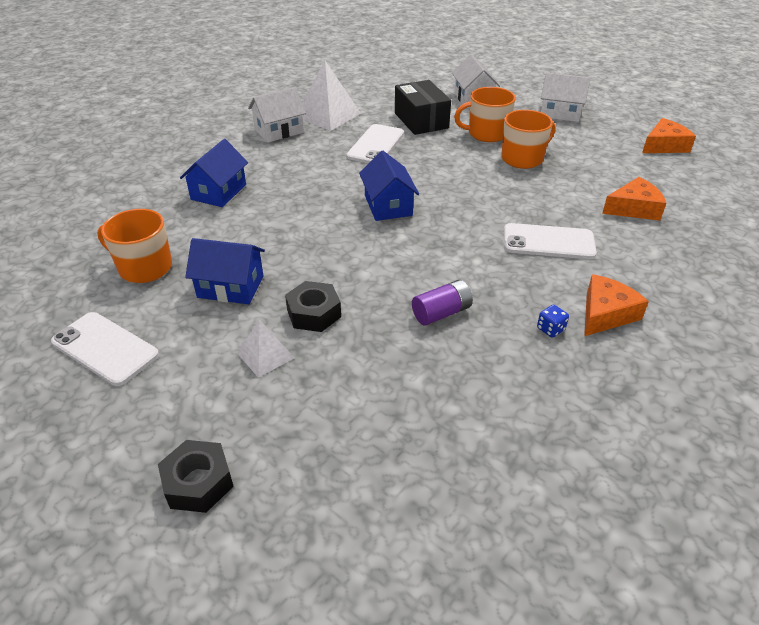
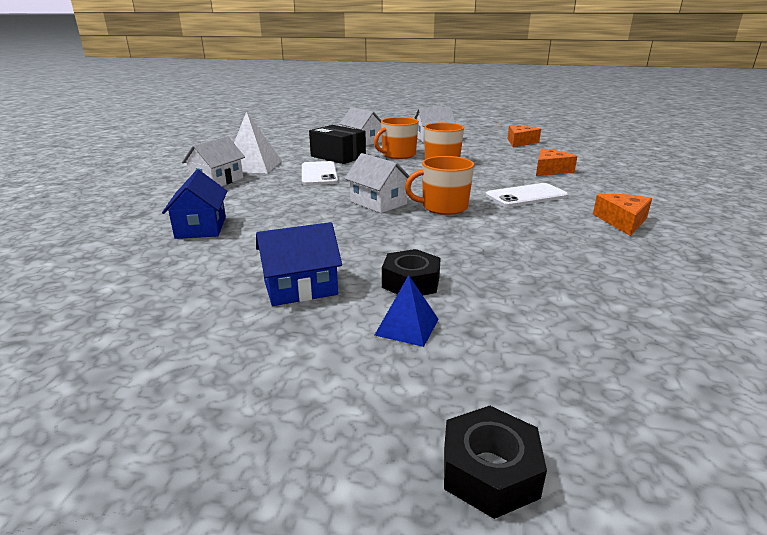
camera: 30 degrees left, 15 degrees down
white phone [51,312,159,386] -> none
orange mug [97,209,172,283] -> orange mug moved to [405,156,474,215]
white pyramid [237,320,295,378] -> blue pyramid [375,275,439,347]
blue house [359,151,419,221] -> white house [344,153,409,213]
purple battery [412,280,473,326] -> none
blue dice [537,305,569,338] -> none

